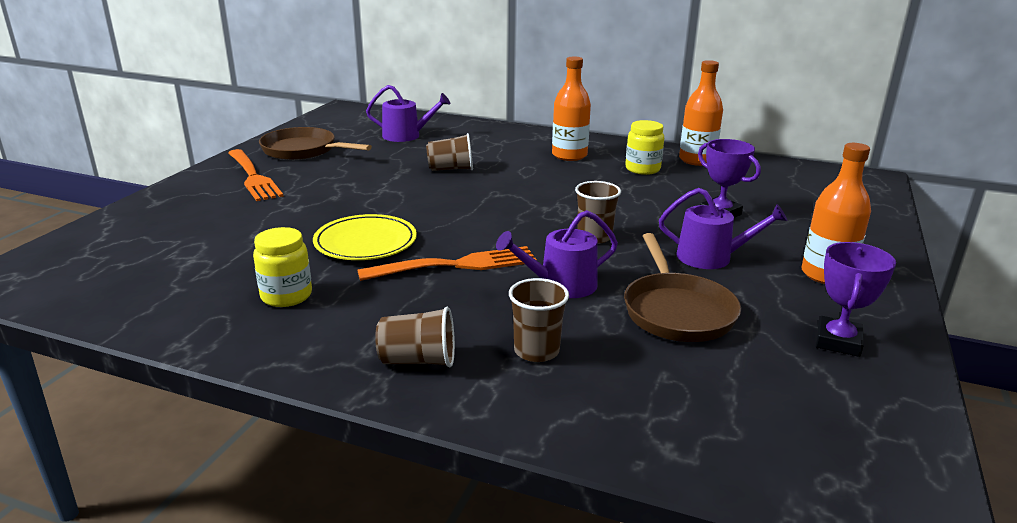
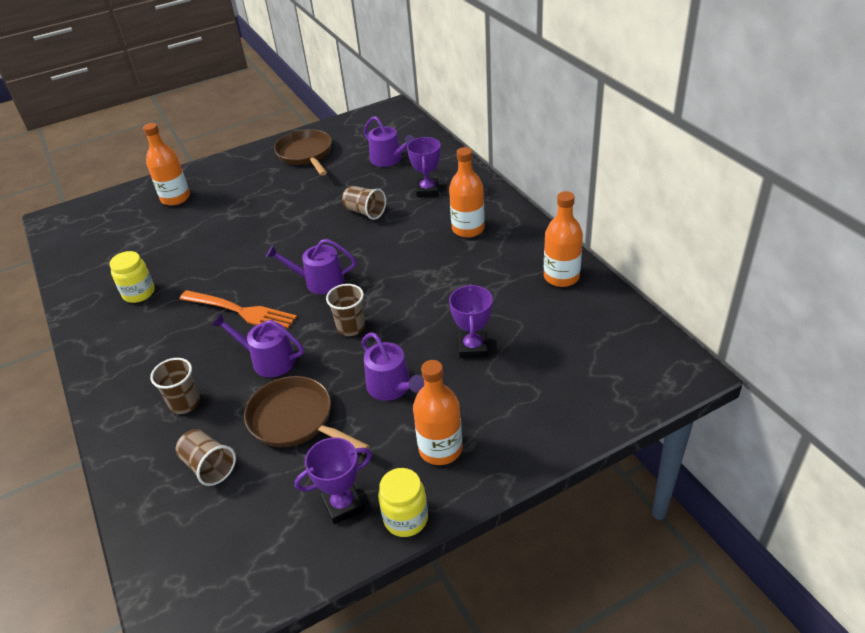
camera: 45 degrees right, 15 degrees up
orange fork [228,149,284,201] -> none
yellow plate [313,214,417,260] -> none
brown cup [375,307,455,367] -> brown cup moved to [175,429,236,486]
brown pan [624,233,741,342] -> brown pan turned 90 degrees clockwise [244,376,369,454]
yellow jar [625,120,664,175] -> yellow jar moved to [378,468,428,537]
none -> orange bottle [143,123,190,206]
none -> purple watering can [266,239,356,294]
none -> purple trophy [407,137,441,197]

